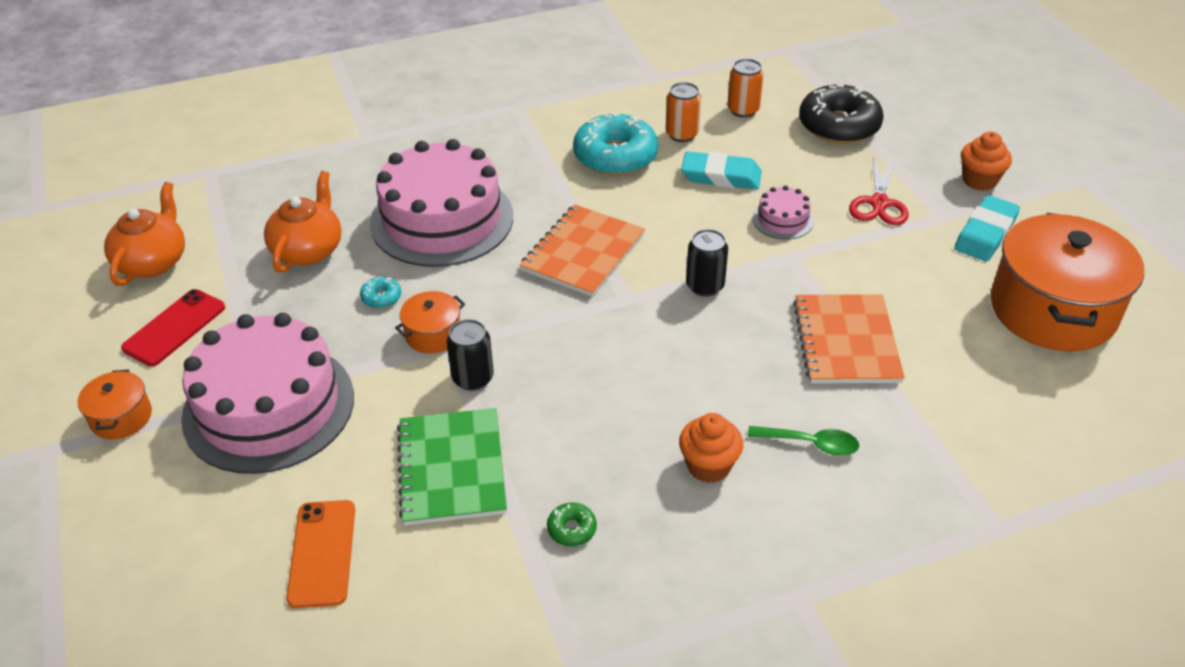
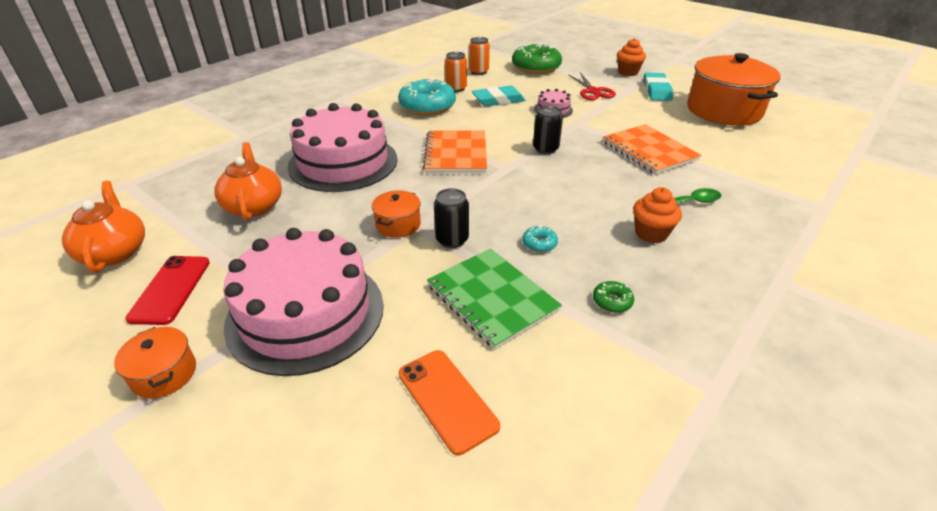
camera: 30 degrees left, 5 degrees down
turquoise donut [360,277,401,308] -> turquoise donut moved to [522,225,558,252]
black donut [799,84,884,144] -> green donut [512,43,562,74]

